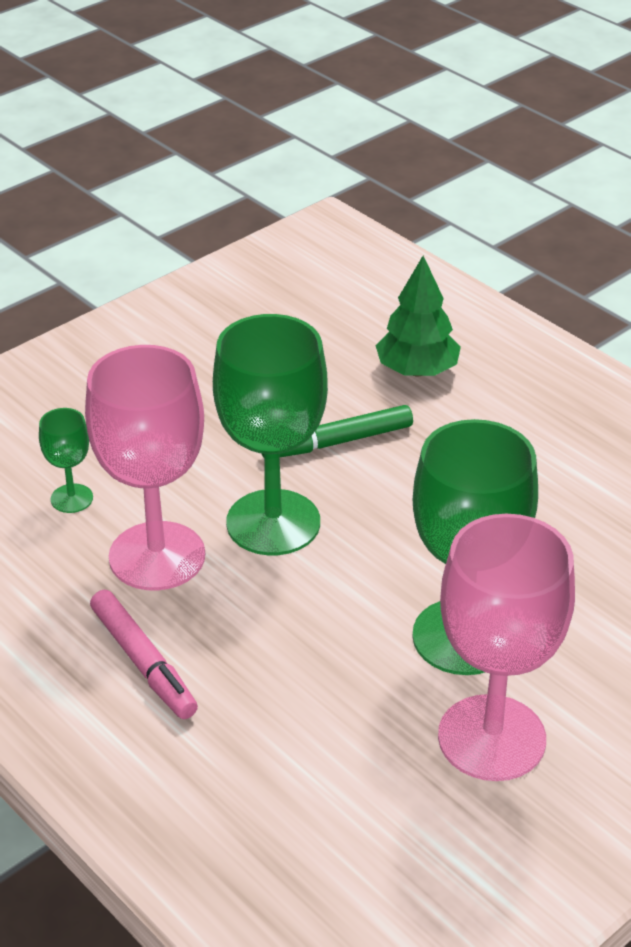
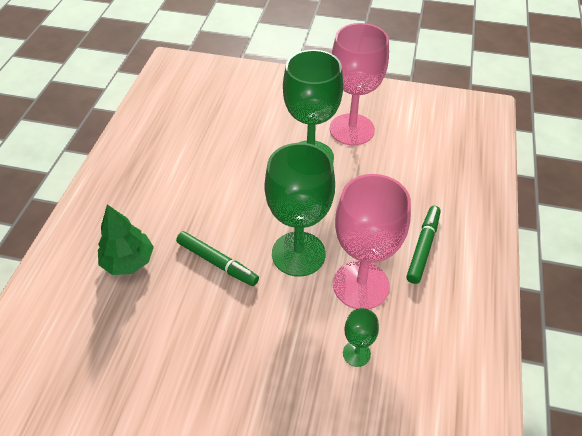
camera: 125 degrees left, 10 degrees up
pink marker [90,590,198,719] -> green marker [406,206,441,284]

